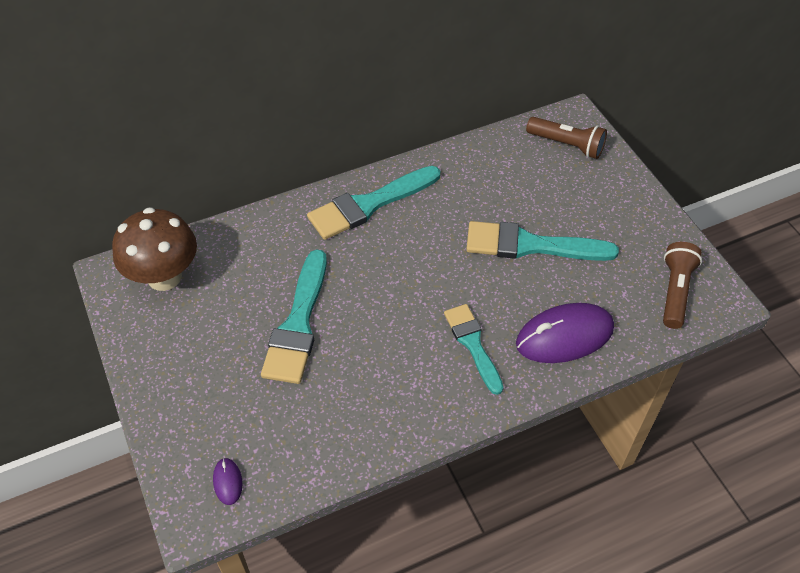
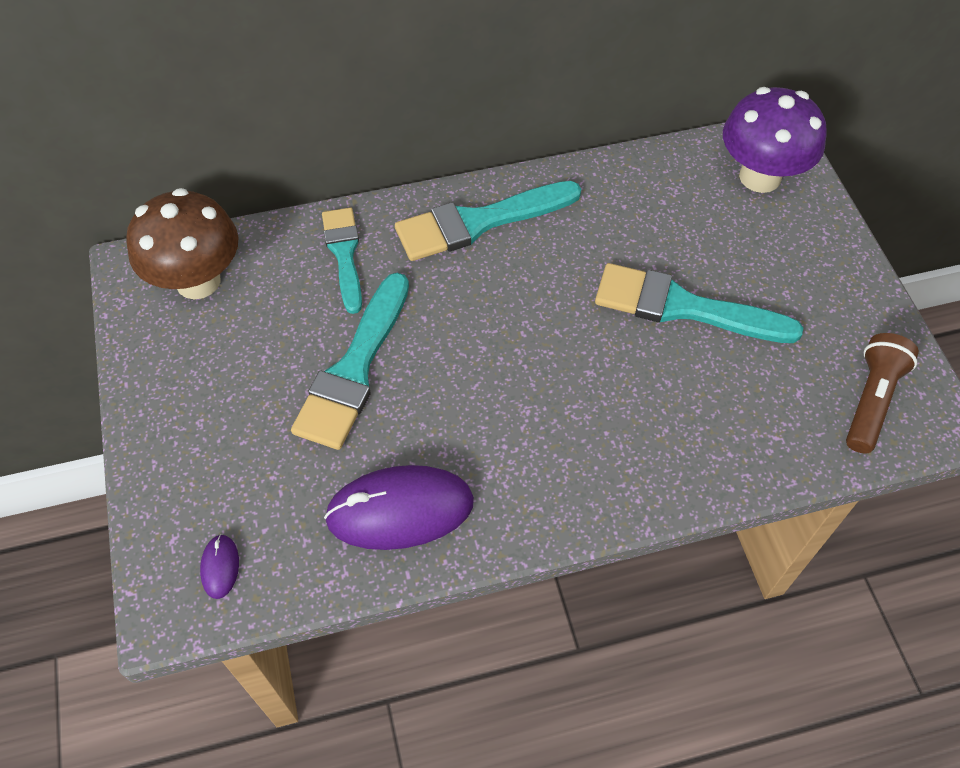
camera: 10 degrees right, 5 degrees up
turquoise brush [444,304,504,395] -> turquoise brush moved to [322,208,362,314]
purple mouse [516,303,614,363] -> purple mouse moved to [324,465,474,550]
brown flashlight [526,117,607,159] -> purple mushroom [723,87,827,193]

